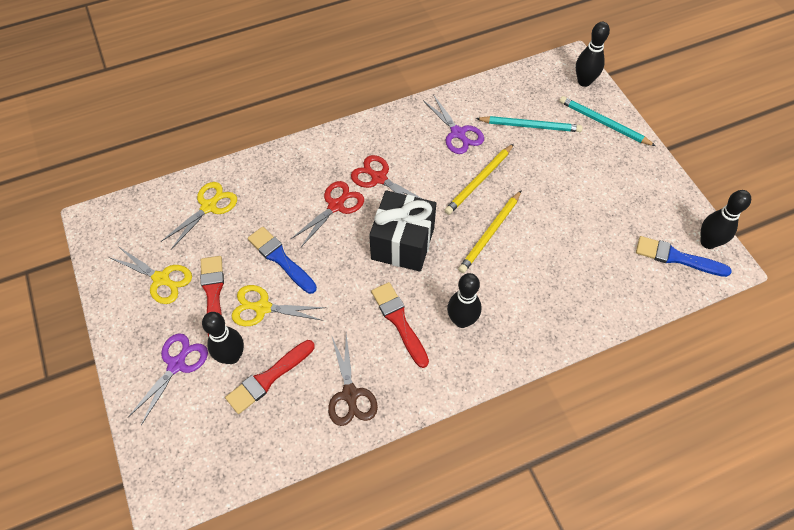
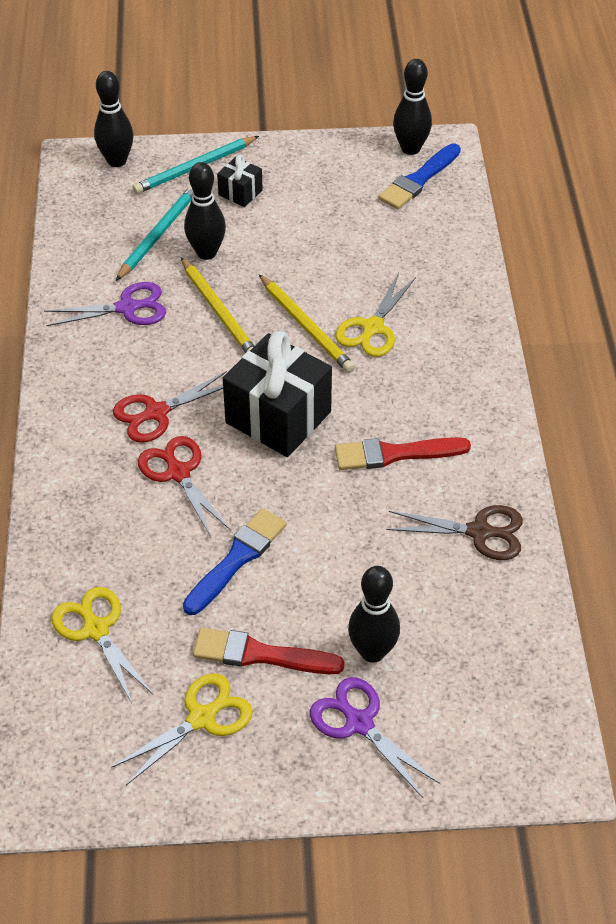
camera: 70 degrees left, 10 degrees down
red brush [225,340,315,414] -> none
yellow scissors [232,285,326,326] -> yellow scissors moved to [335,273,416,357]
blue brush [248,227,317,294] -> blue brush turned 150 degrees clockwise [183,508,287,615]
black bowling pin [447,273,481,328] -> black bowling pin moved to [184,162,226,260]
none -> black gift [217,155,263,207]

